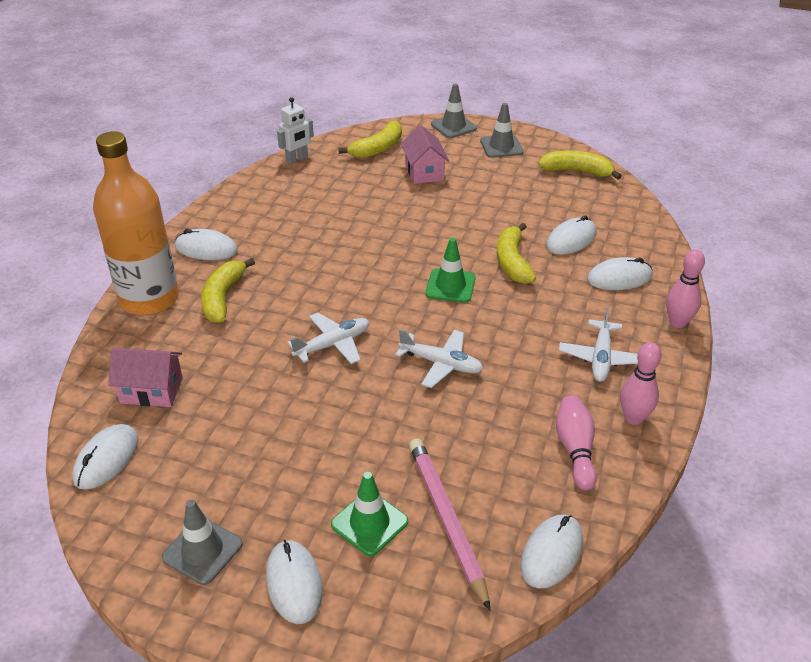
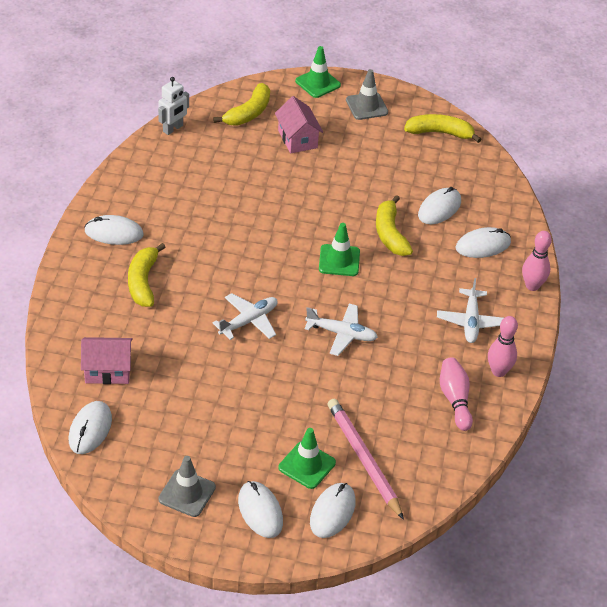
camera: 10 degrees left, 5 degrees up
orange bottle [93,131,179,315] -> none
grey traffic cone [431,84,477,138] -> green traffic cone [295,46,341,98]
white mouse [520,514,583,589] -> white mouse moved to [310,483,356,538]

